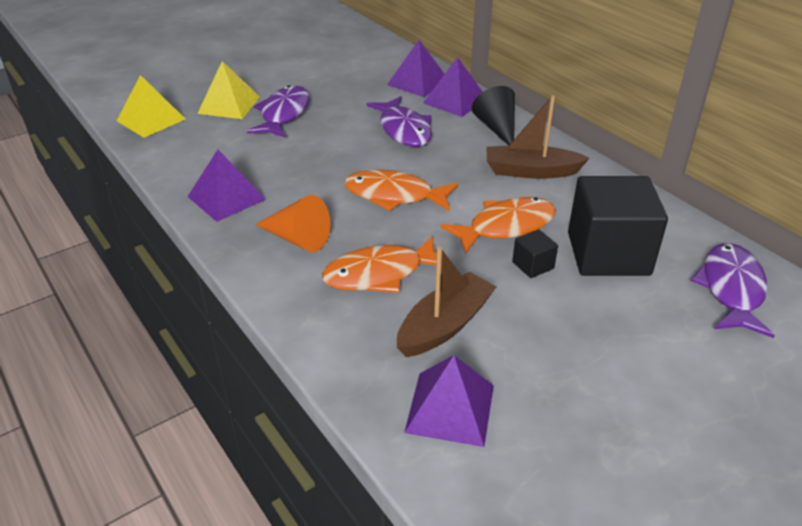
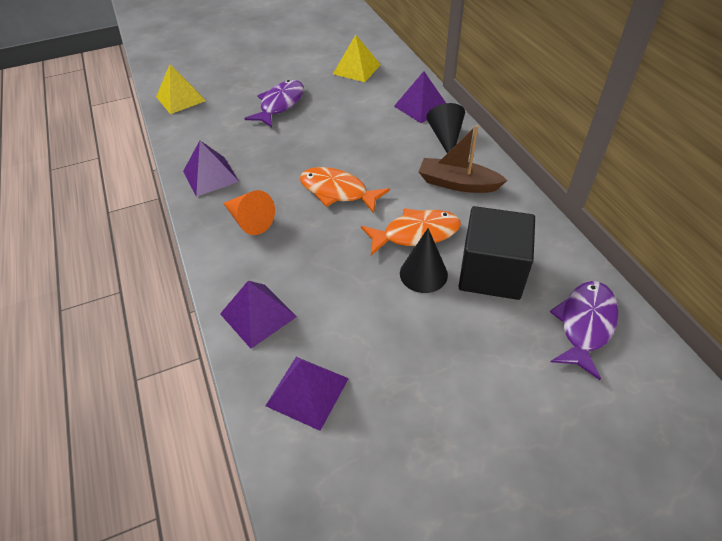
camera: 15 degrees right, 10 degrees up
yellow pyramid [197,61,260,119] -> yellow pyramid moved to [333,35,381,82]
orange fish [322,236,437,293] -> none
purple fish [366,96,432,147] -> none
purple pyramid [387,40,444,97] -> purple pyramid moved to [220,281,297,349]
brown boat [397,247,496,357] -> none
black cube [512,230,558,278] -> black cone [400,228,448,293]

